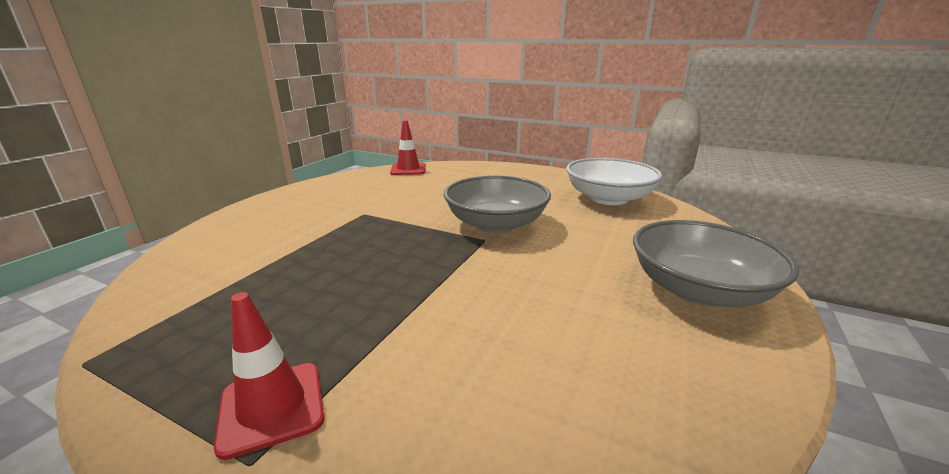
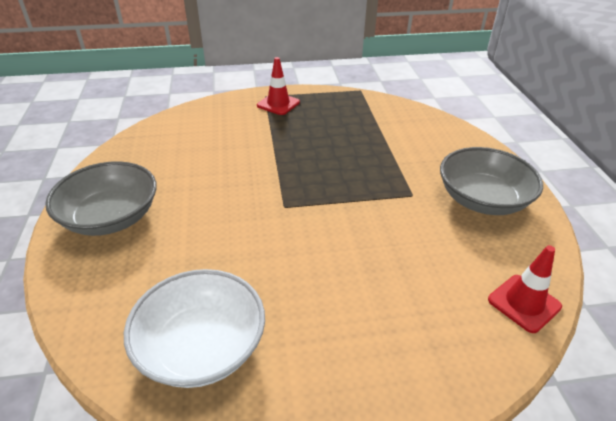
camera: 145 degrees right, 15 degrees up
grey bowl [444,175,551,233] -> grey bowl moved to [440,147,543,215]

